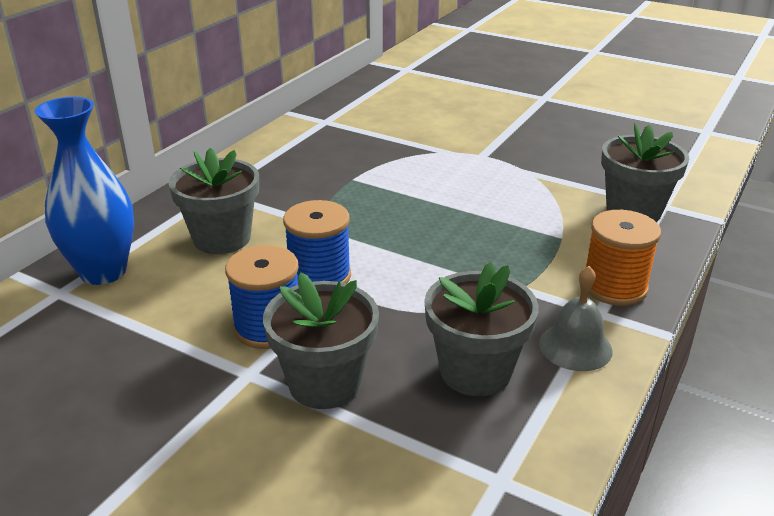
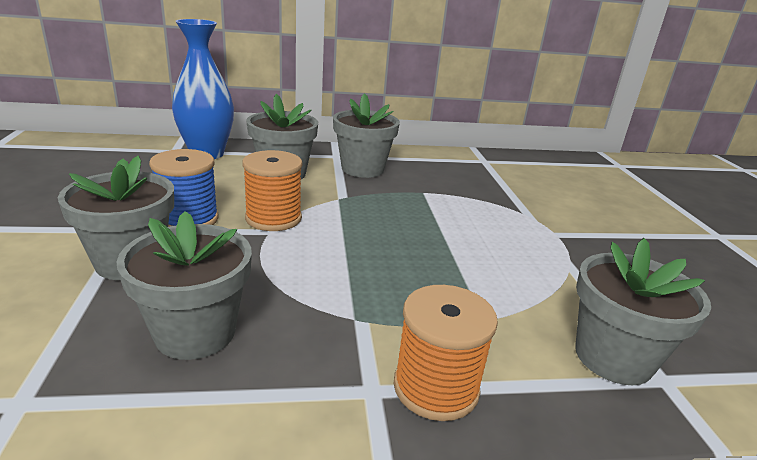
camera: 50 degrees right, 5 degrees down
blue spool [283,200,351,283] -> orange spool [242,150,303,231]
grey bell [539,266,613,371] -> none
none -> grey flower pot [333,93,400,178]

